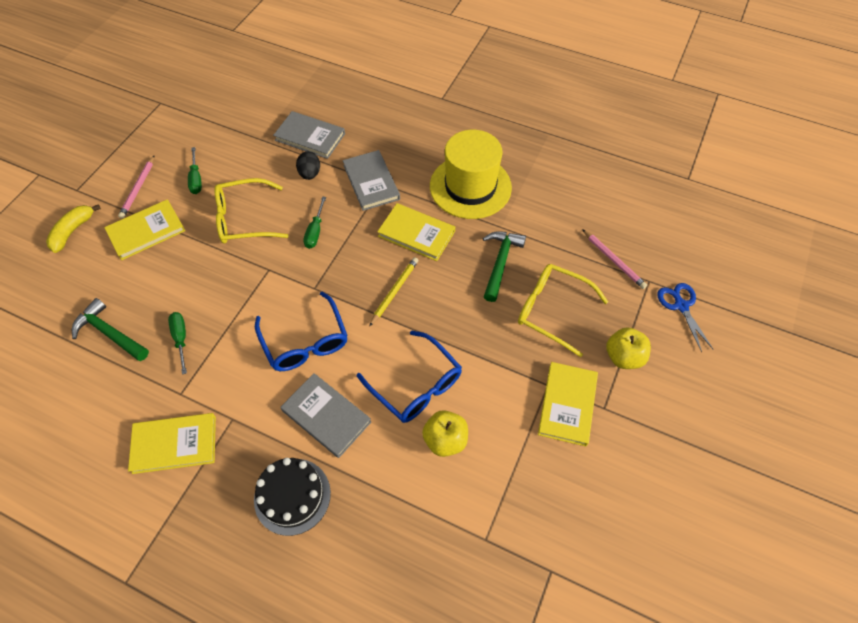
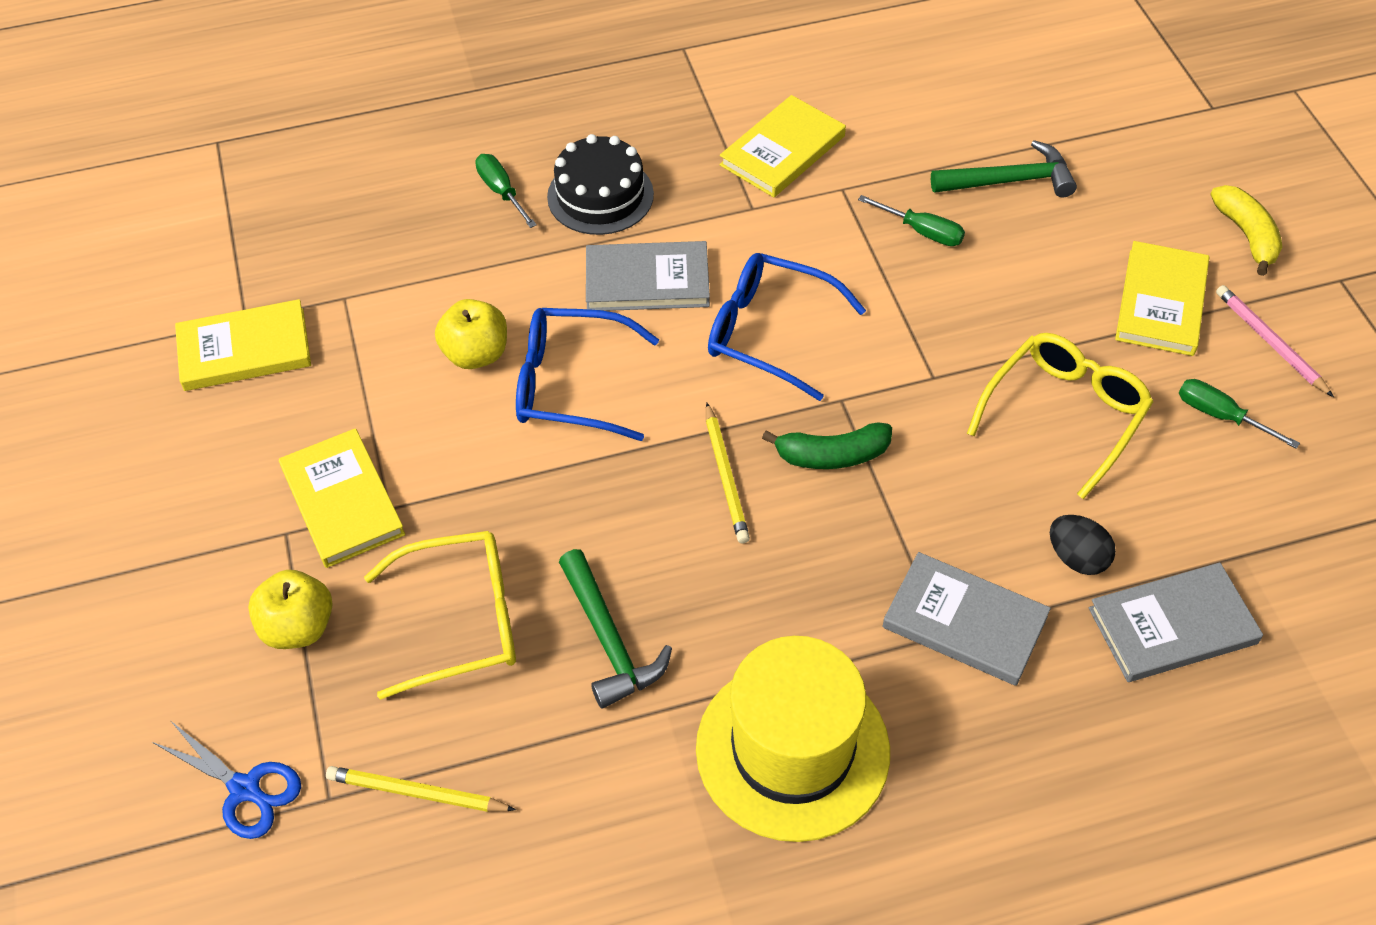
camera: 140 degrees right, 5 degrees down
green screwdriver [303,197,326,249] -> green screwdriver moved to [475,154,537,228]
yellow book [377,203,455,261] -> yellow book moved to [175,299,311,391]
pink pencil [582,229,647,289] -> yellow pencil [326,766,516,812]
none -> green banana [762,422,892,469]

